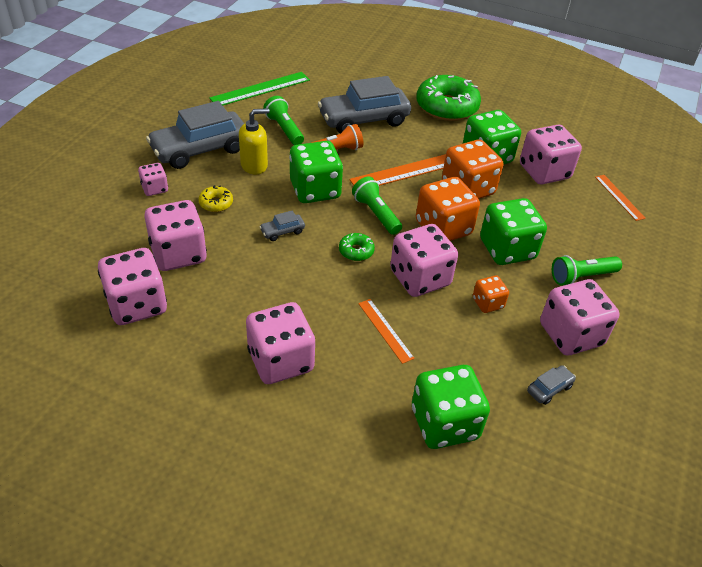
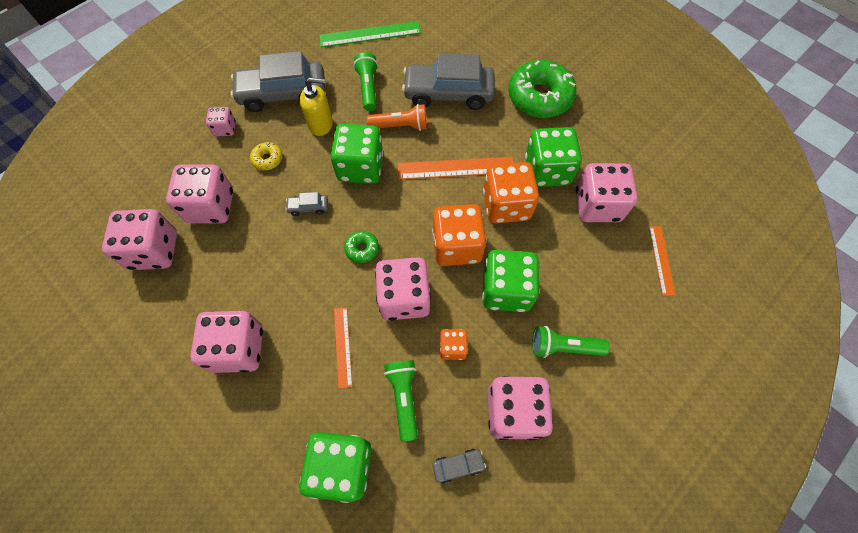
camera: 25 degrees right, 20 degrees up
green flashlight [352,177,402,235] -> green flashlight moved to [384,360,418,442]

